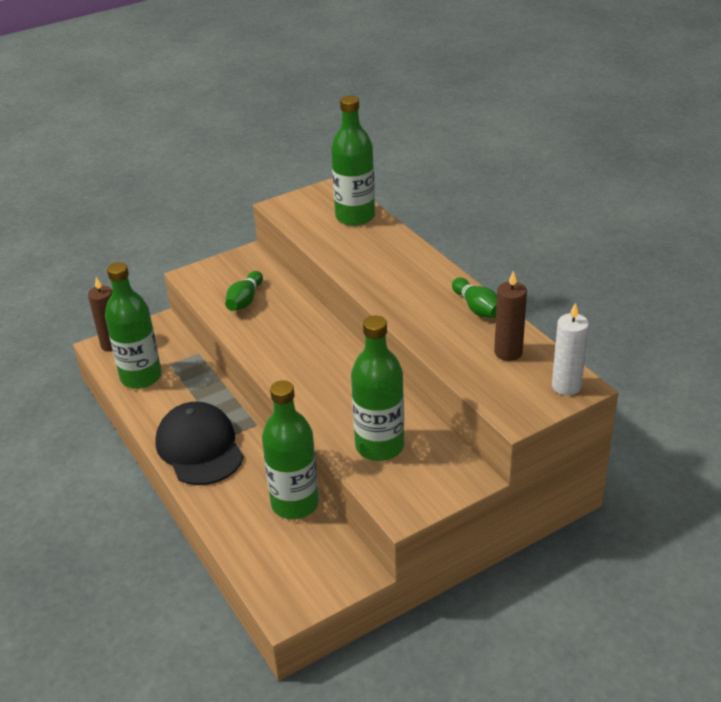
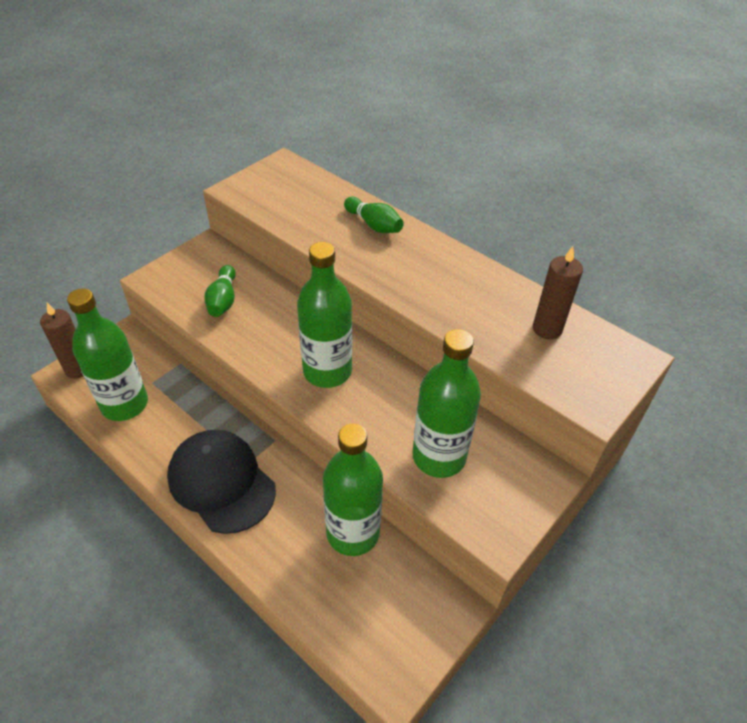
camera: 20 degrees left, 10 degrees up
green bottle [331,95,375,226] -> green bottle moved to [297,242,352,388]
green bowling pin [452,277,497,318] -> green bowling pin moved to [344,197,404,233]
white candle [552,302,589,395] -> none

